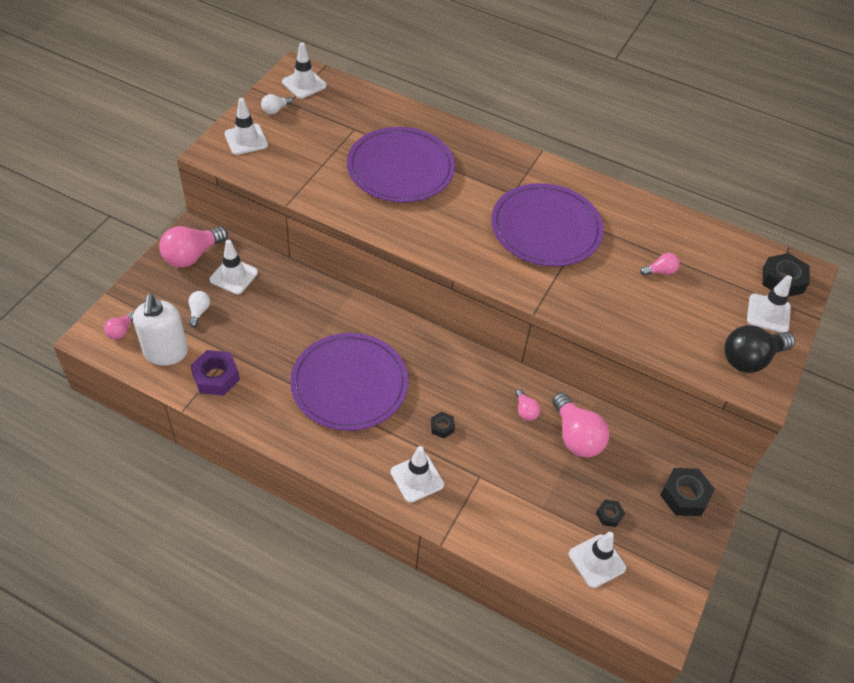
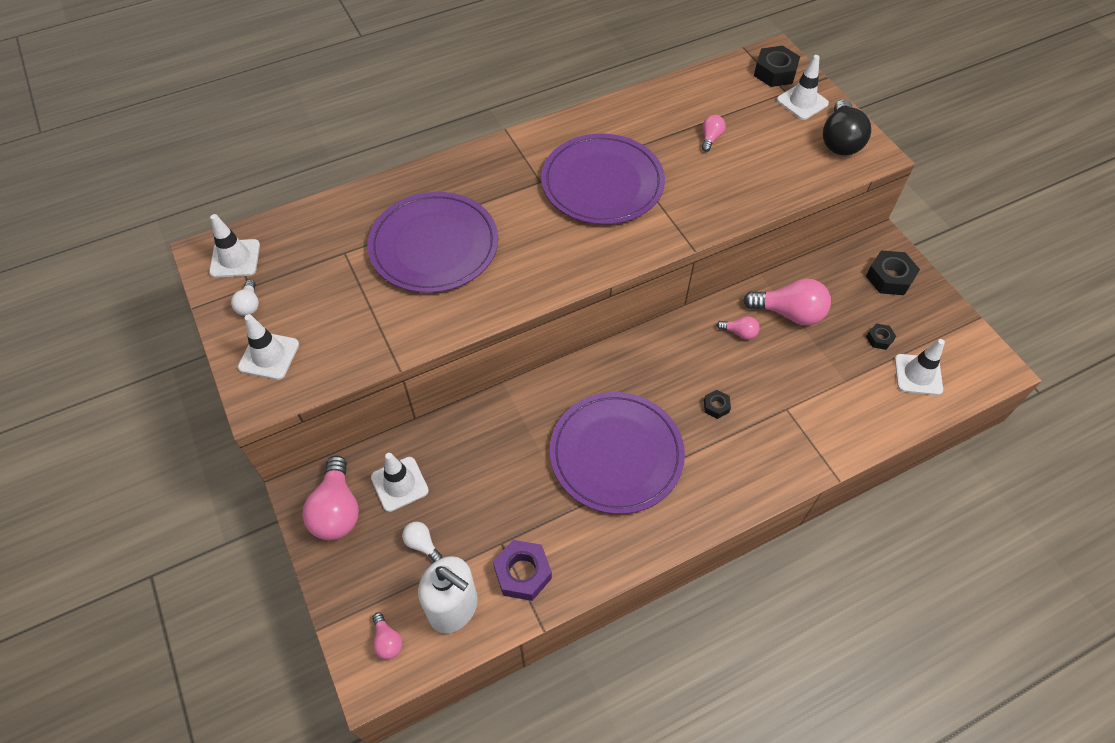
camera: 50 degrees left, 5 degrees up
white traffic cone [390,446,444,503] -> none

